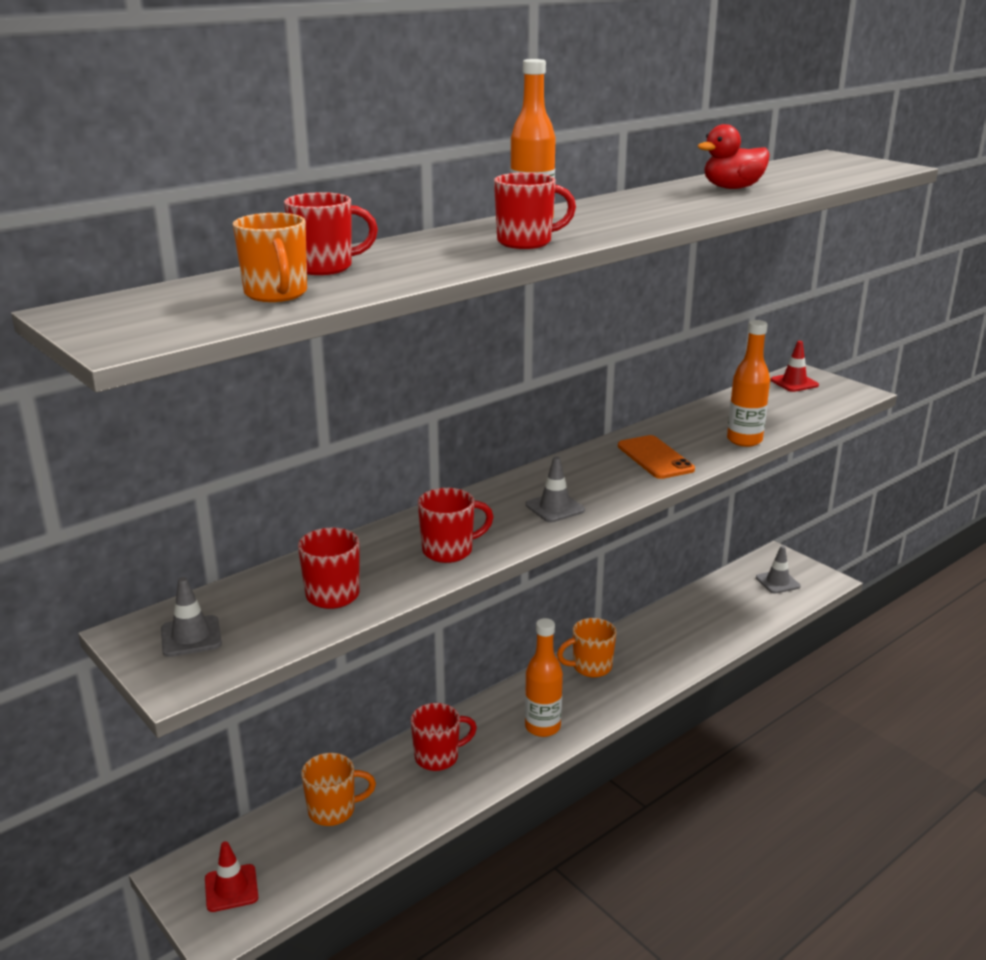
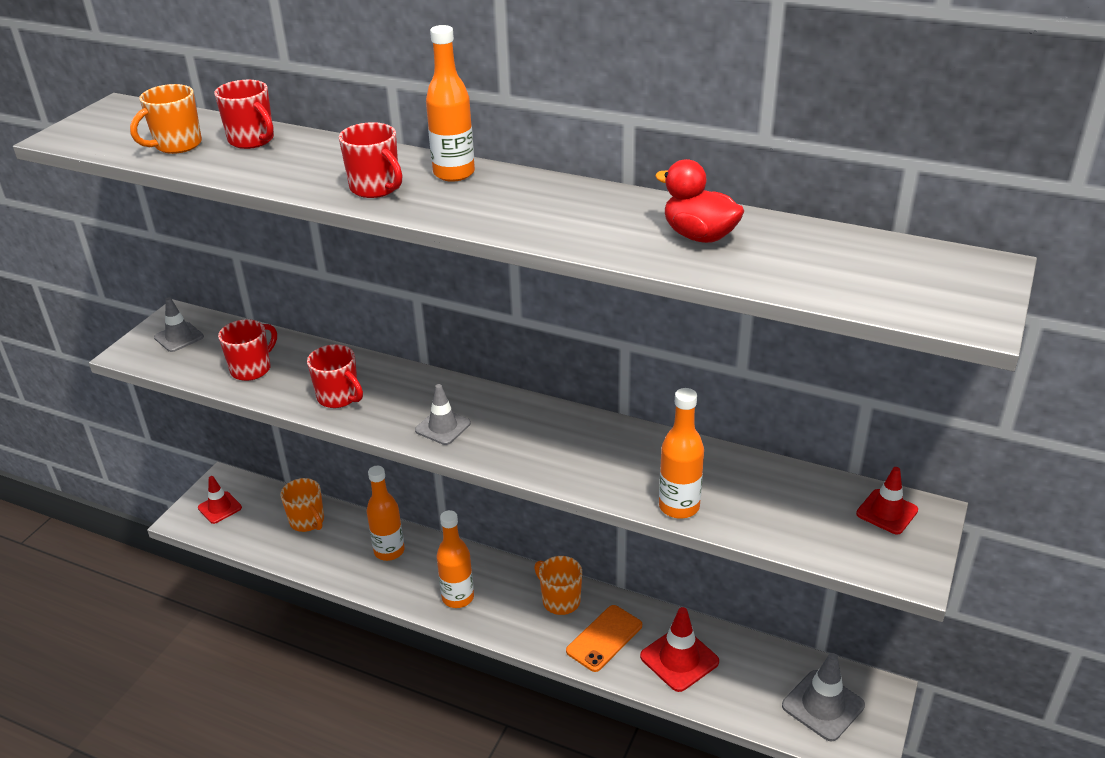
camera: 65 degrees right, 10 degrees up
red mug [411,703,477,771] -> orange bottle [366,466,405,561]
orange phone [618,435,695,479] -> orange phone moved to [566,605,642,672]
grey traffic cone [756,546,800,594] -> grey traffic cone [782,653,865,741], size x1.51
none -> red traffic cone [640,607,719,692]

